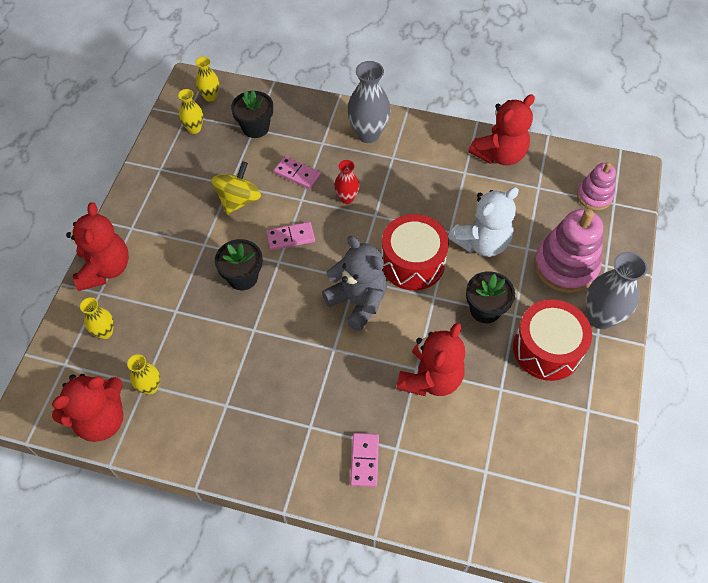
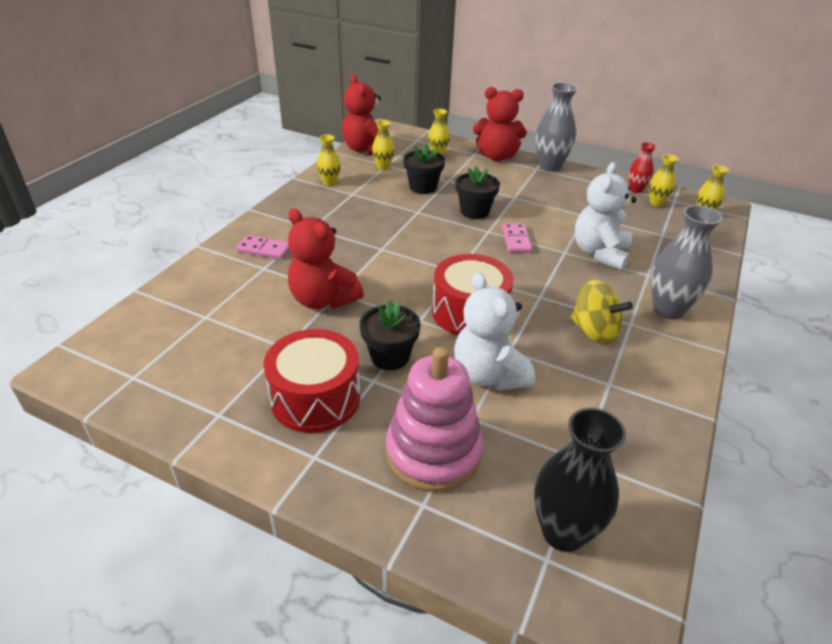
camera: 100 degrees right, 20 degrees down
yellow spinning top [211,161,261,215] -> yellow spinning top moved to [570,280,633,345]
black flower pot [231,90,273,138] -> black flower pot moved to [403,143,445,194]
pink domino [274,156,321,189] -> white teddy bear [575,162,636,270]
grey teddy bear [322,236,387,331] -> none
red vase [334,160,359,204] -> red vase moved to [629,142,656,193]
red teddy bear [469,94,535,165] -> none
pink stacking toy [577,162,616,210] -> black vase [534,408,626,552]
grey vase [586,252,647,329] -> grey vase moved to [536,82,578,172]
none -> yellow vase [317,134,341,186]

